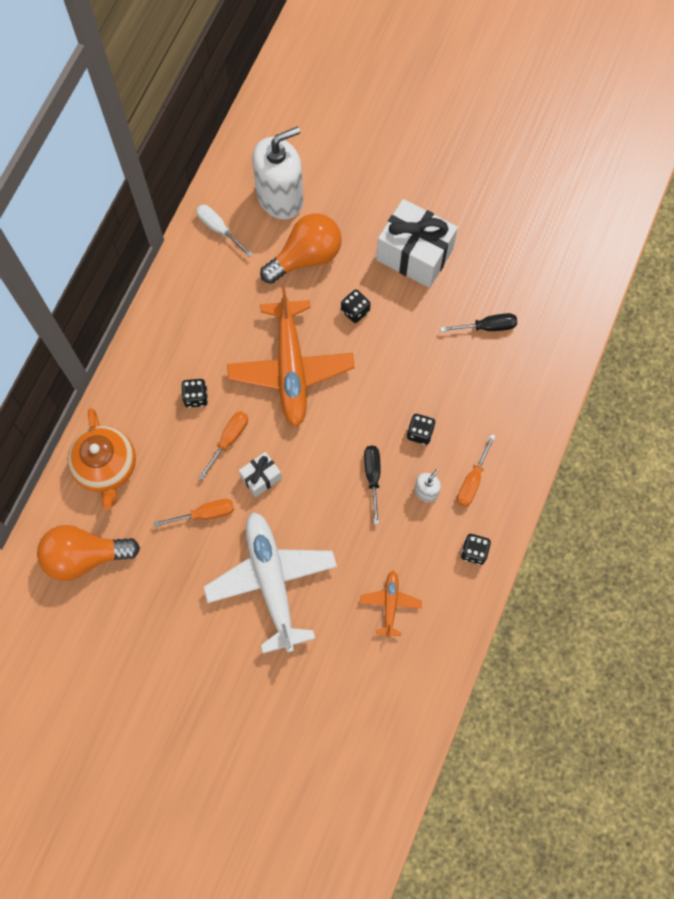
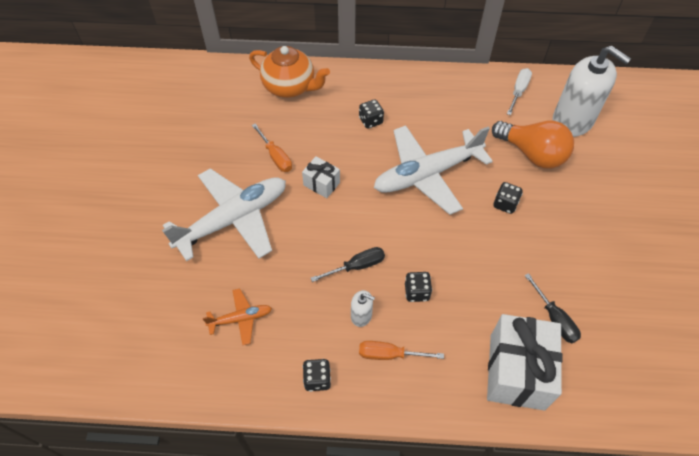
camera: 70 degrees right, 15 degrees down
orange light bulb [37,525,140,581] -> none
orange teapot [67,408,136,510] -> orange teapot turned 120 degrees counterclockwise [249,46,330,98]
orange screwdriver [199,411,248,480] -> none
orange plane [227,286,355,427] -> white plane [374,125,493,215]
white gift [377,199,458,288] -> white gift moved to [487,314,563,410]

